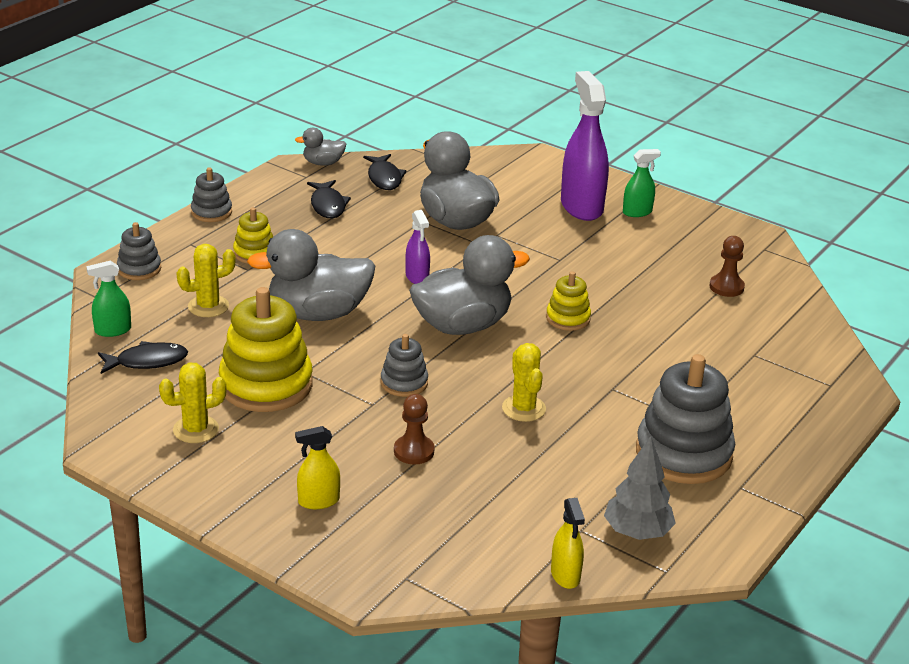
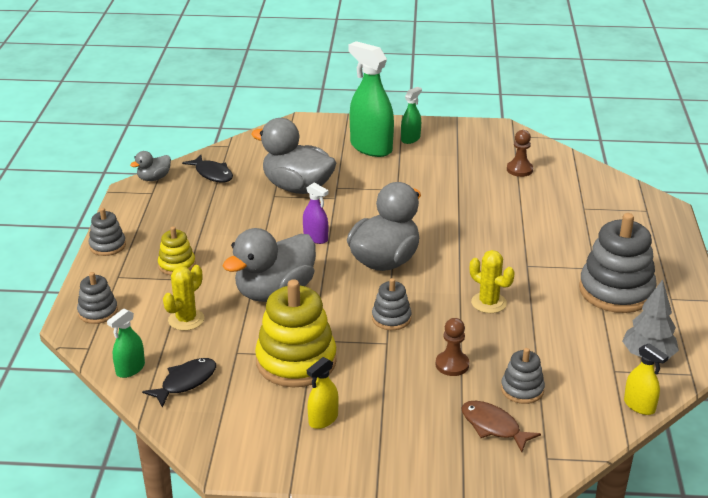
camera: 30 degrees left, 0 degrees up
yellow cactus [159,363,227,443] -> none
yellow spray bottle [295,426,340,509] -> yellow spray bottle moved to [307,357,339,429]
black fish [307,180,351,218] -> none
yellow stacking toy [546,271,591,331] -> none
purple spray bottle [561,71,609,221] -> green spray bottle [349,41,394,157]
none -> brown fish [461,401,541,452]
none -> grey stacking toy [501,348,545,404]

